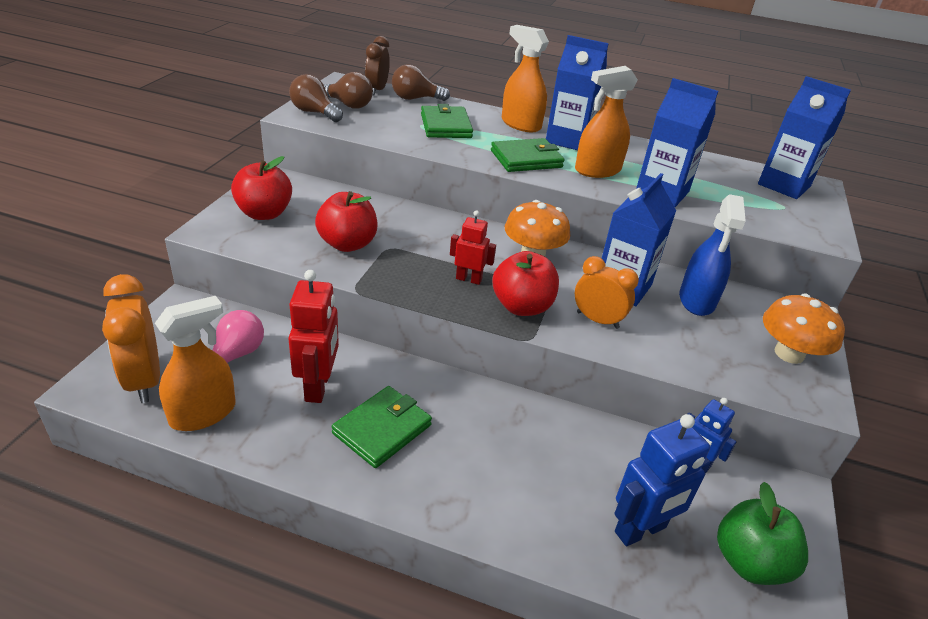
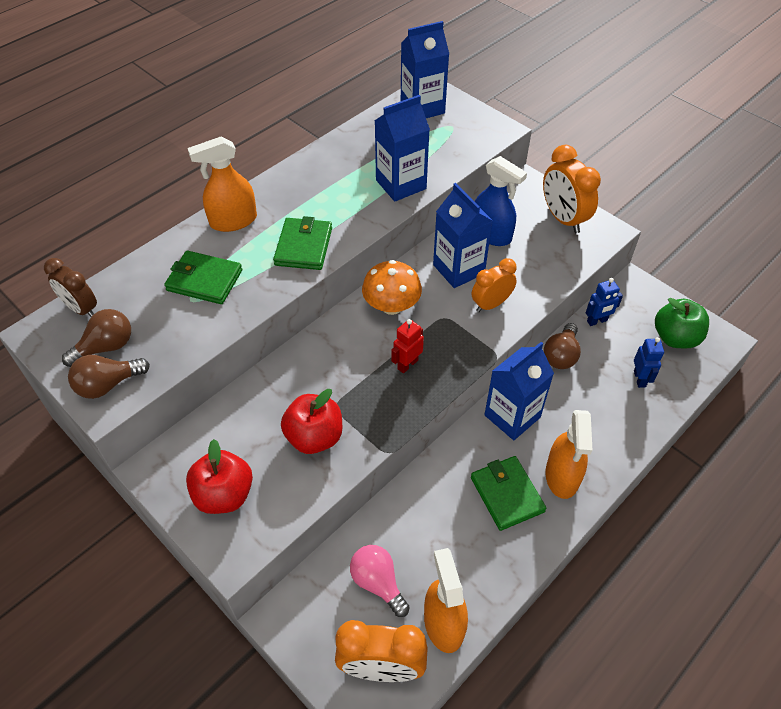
camera: 60 degrees left, 15 degrees up
red robot [288,270,339,403] -> none
brown light bulb [392,65,450,101] -> brown light bulb moved to [543,323,581,369]
red apple [493,251,559,316] -> none
blue carton [546,35,609,150] -> blue carton moved to [484,342,554,440]
orange spray bottle [575,66,638,178] -> orange spray bottle moved to [545,410,592,499]
blue robot [614,414,711,546] -> blue robot [634,337,664,388], size x0.61
orange mushroom [763,294,845,364] -> orange clock [543,145,601,233]

